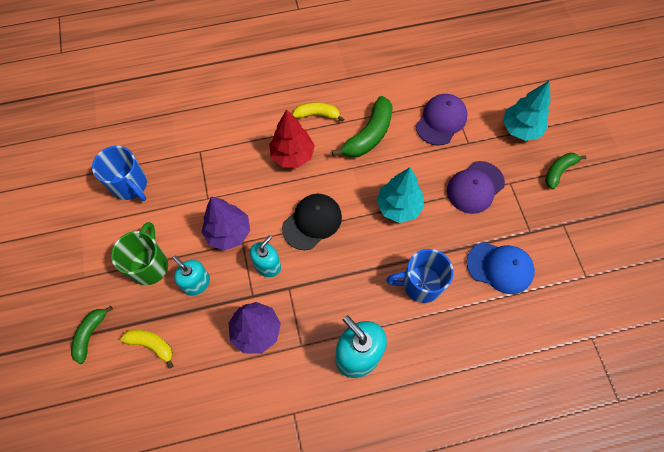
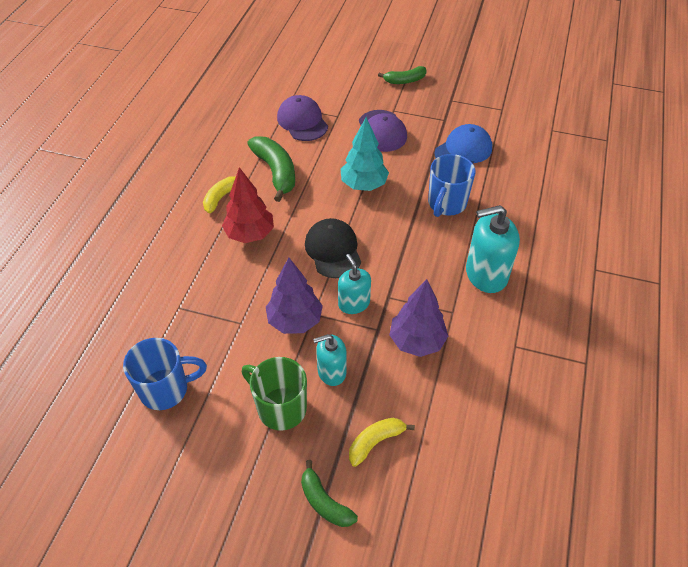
camera: 60 degrees left, 15 degrees down
turquoise tree [503,80,550,141] -> none
green banana [545,153,587,189] -> green banana turned 90 degrees counterclockwise [378,66,427,84]

